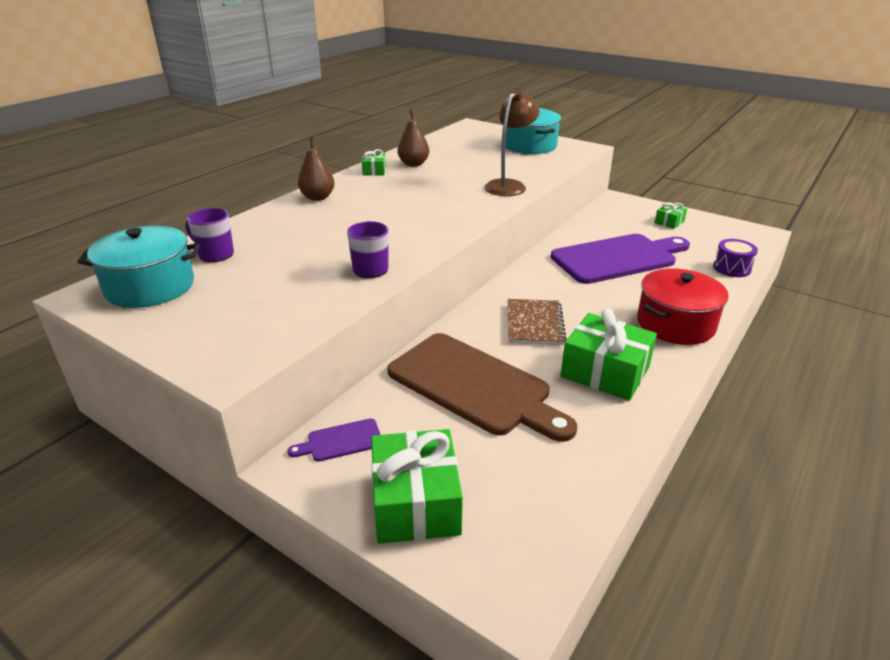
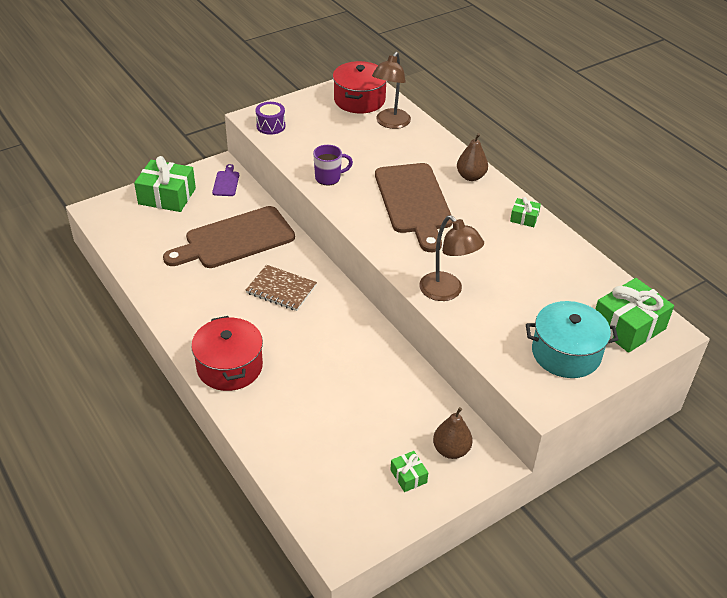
camera: 110 degrees right, 10 degrees up
turquoise pot [78,226,200,308] -> red pot [333,61,387,113]
purple mug [185,208,234,262] -> brown lamp [372,52,411,129]
brown pear [397,110,429,167] -> brown pear moved to [433,407,472,459]
purple cutting board [551,234,690,284] -> none
green gift [560,309,657,401] -> green gift moved to [595,278,674,353]
purple drum [713,239,758,277] -> purple drum moved to [255,102,285,135]
none -> brown cutting board [375,163,453,252]

